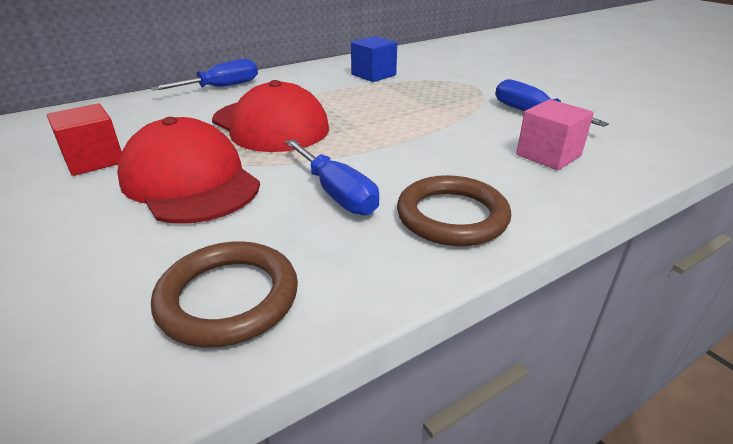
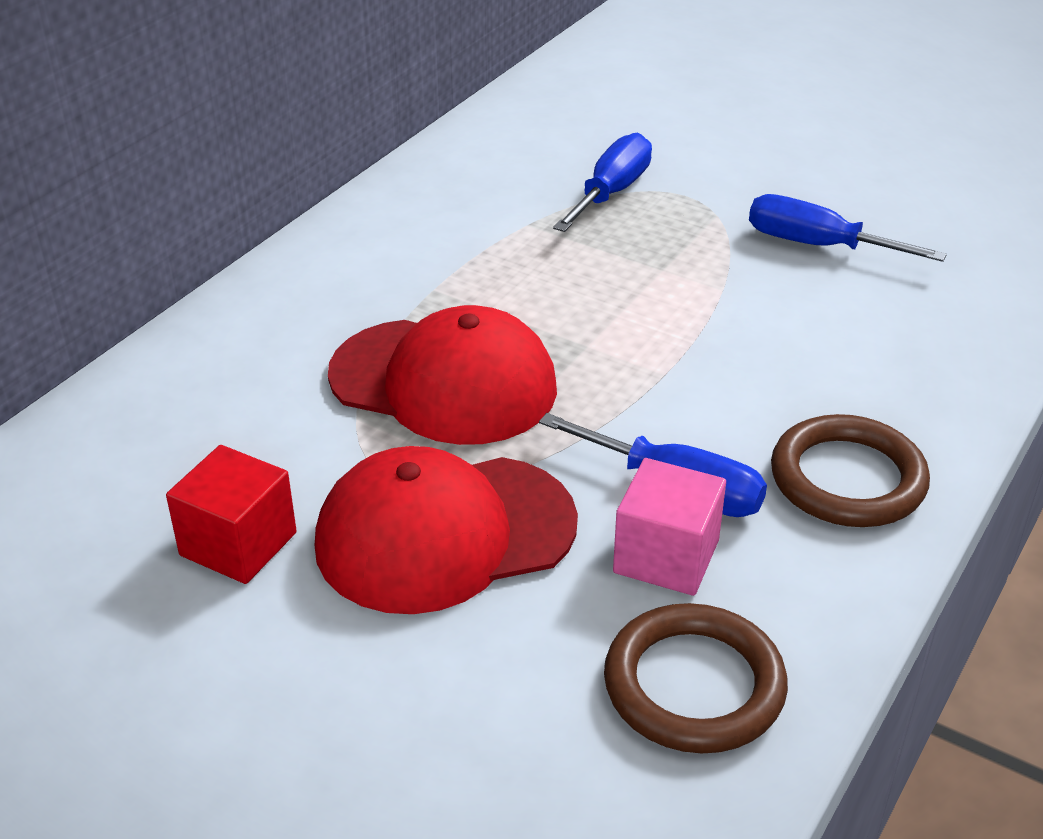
camera: 25 degrees left, 5 degrees up
red cap [117,117,260,223] -> red cap turned 45 degrees counterclockwise [315,446,578,614]
blue screwdriver [151,59,258,91] -> blue screwdriver moved to [553,133,652,232]
blue cube [351,36,397,82] -> none
pink cube [516,99,594,170] -> pink cube moved to [613,458,726,596]

